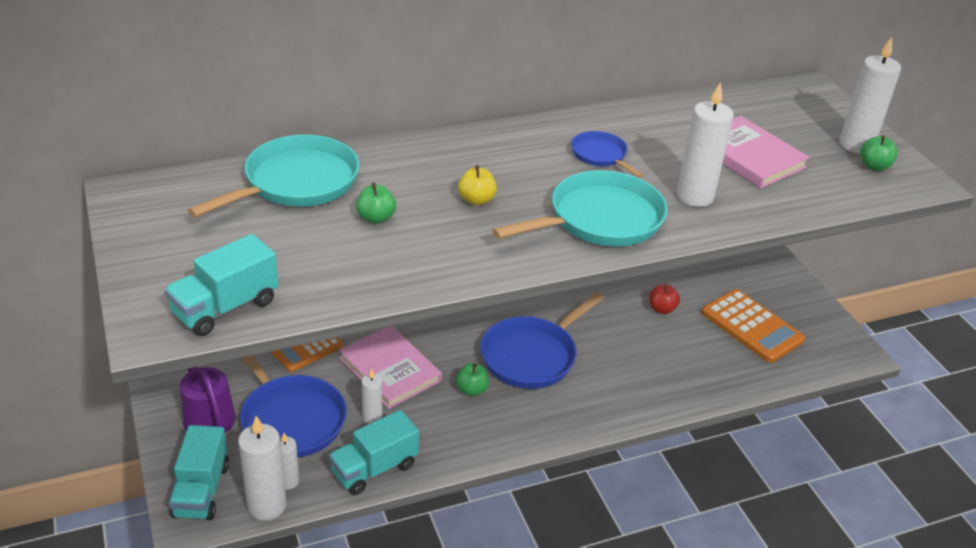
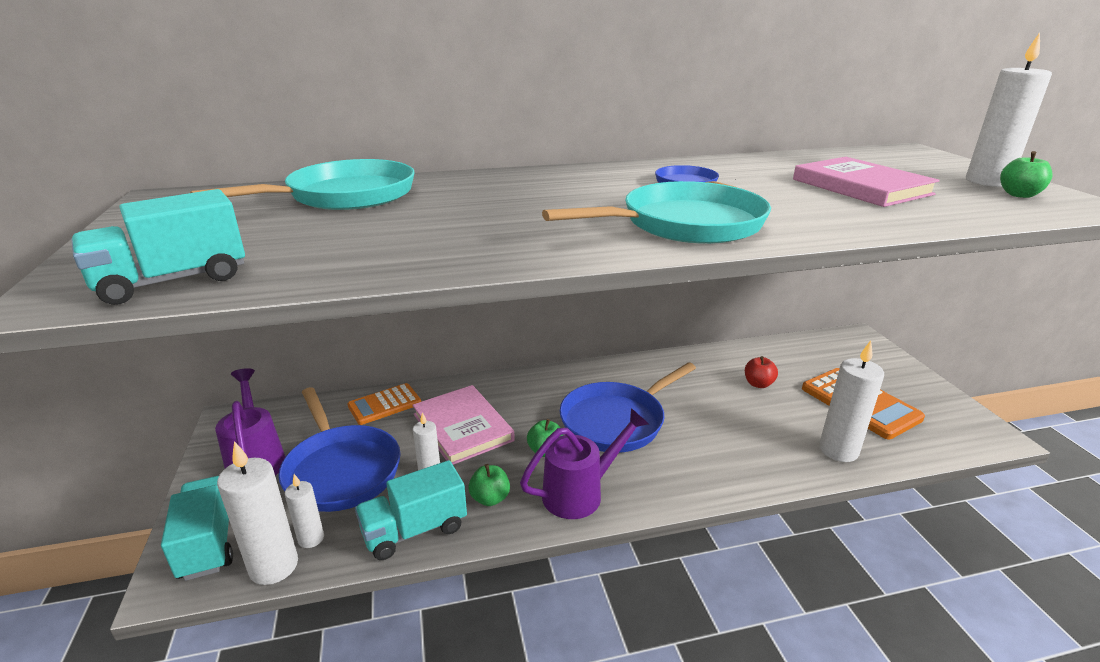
camera: 10 degrees right, 10 degrees down
turquoise truck [169,425,229,520] -> turquoise truck turned 150 degrees clockwise [161,476,233,581]
green apple [356,183,396,224] -> green apple moved to [468,464,510,506]
yellow apple [458,165,497,205] -> none
white candle [677,82,734,207] -> white candle moved to [819,340,884,462]
none -> purple watering can [520,408,649,519]

